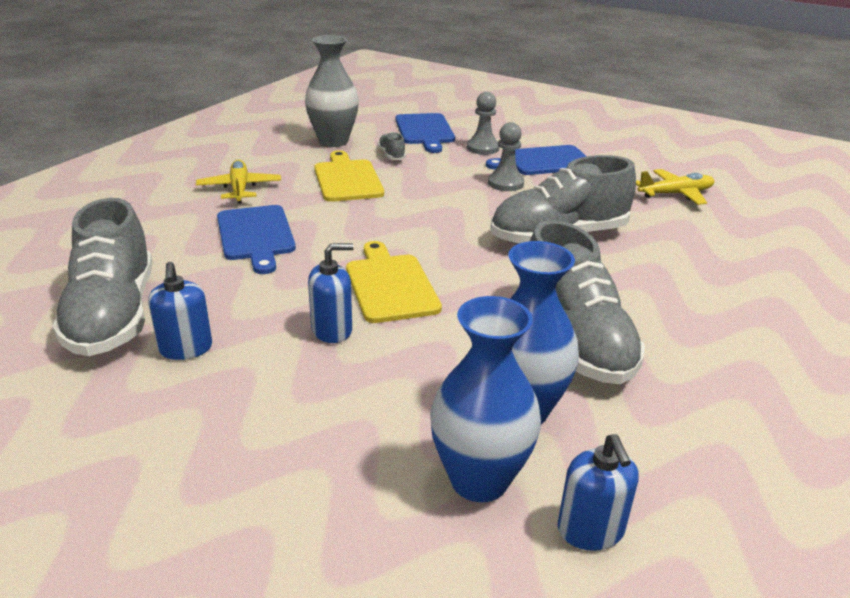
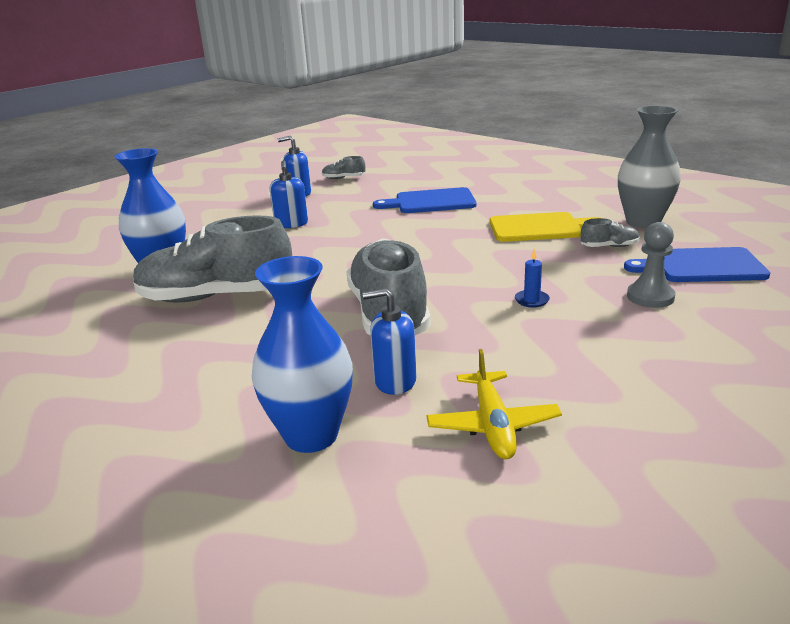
camera: 105 degrees right, 5 degrees down
grey shoe [52,198,153,356] -> grey shoe [322,156,365,179], size x0.41
yellow plane [196,160,281,204] -> none
yellow cutting board [346,241,442,323] -> none
blue vase [430,296,541,502] -> blue vase moved to [252,256,353,453]
blue cutting board [486,145,586,175] -> none
grey pawn [488,122,524,191] -> blue candle [515,248,550,308]
blue soap dispenser [558,434,639,551] -> blue soap dispenser moved to [363,288,417,395]

